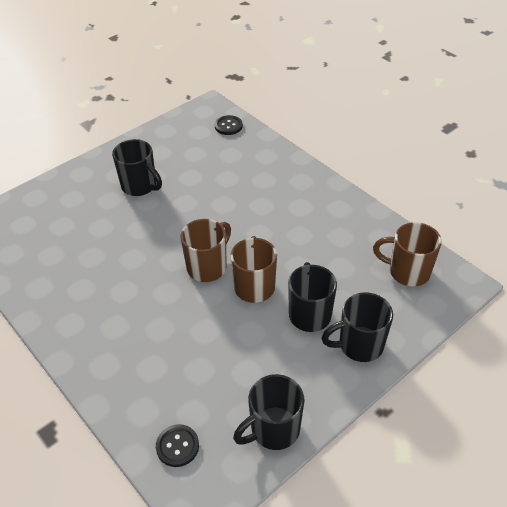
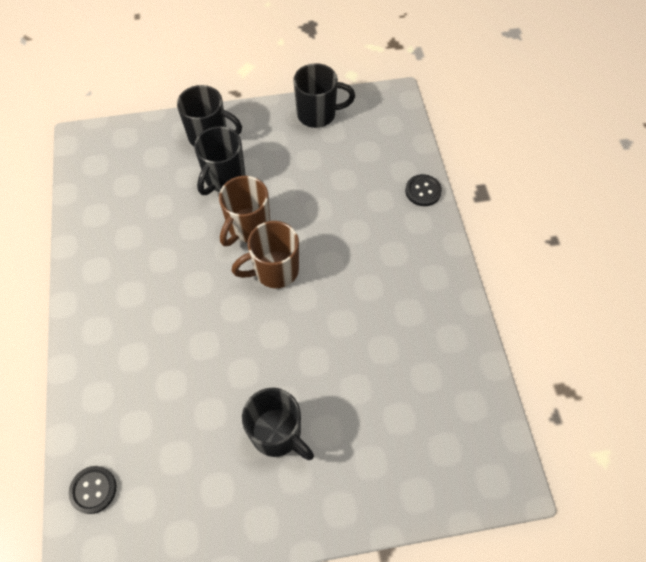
camera: 150 degrees left, 15 degrees up
black mug [112,139,162,196] -> black mug turned 150 degrees clockwise [242,388,314,460]
black button [156,424,199,467] -> black button moved to [405,174,442,206]
brown mug [373,222,442,287] -> none

